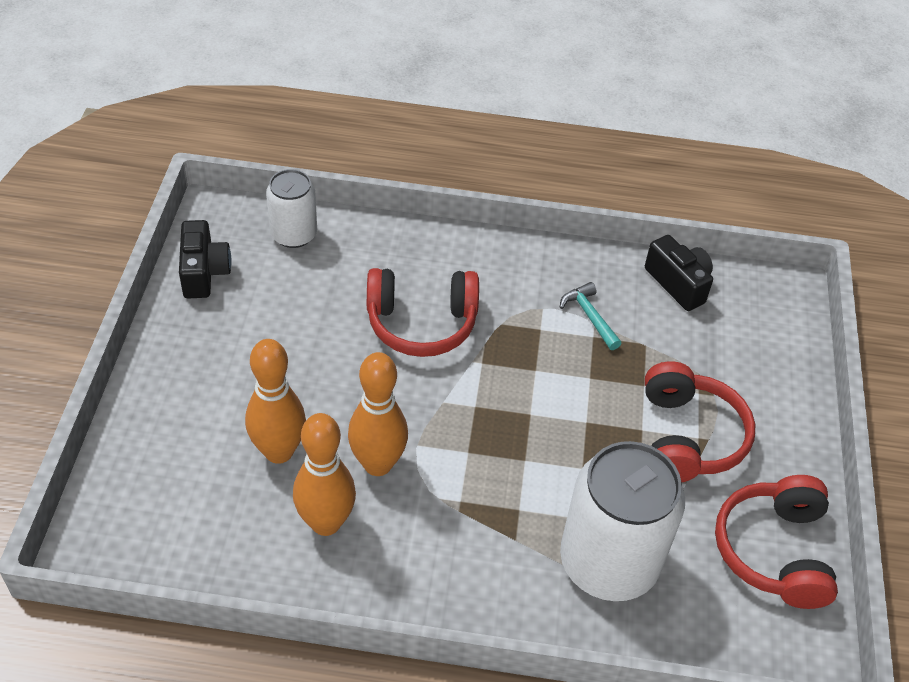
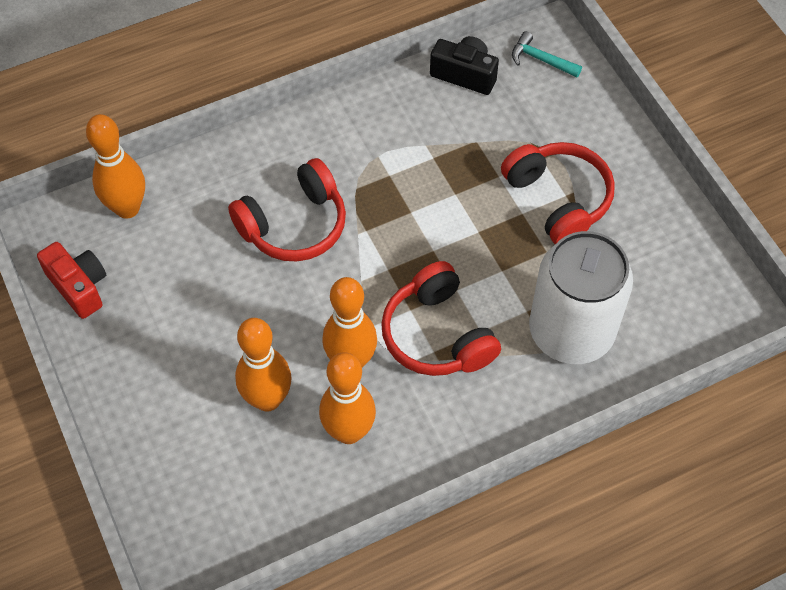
camera: 30 degrees left, 10 degrees up
black camera [179,220,231,298] -> red camera [37,242,106,319]
white can [266,169,317,248] -> orange bowling pin [86,114,145,219]
turquoise hammer [560,282,621,350] -> turquoise hammer moved to [512,31,582,78]
red headphones [715,475,838,609] -> red headphones moved to [381,261,501,376]

